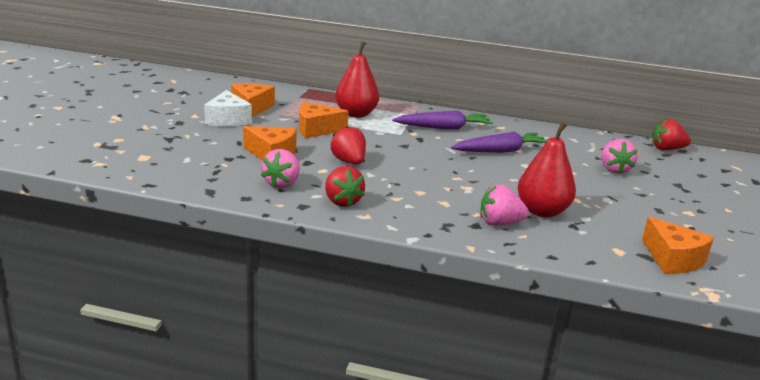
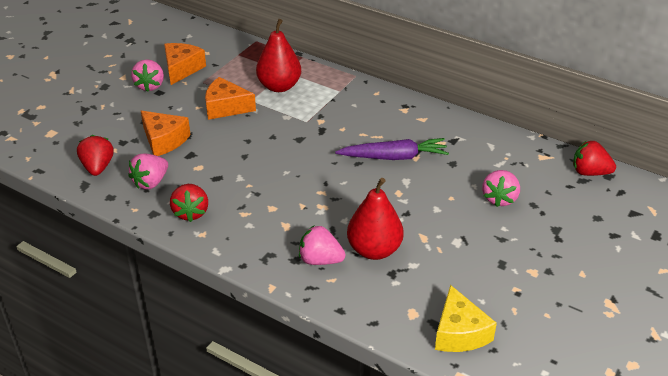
camera: 20 degrees right, 15 degrees up
white cheese [204,90,252,126] -> pink strawberry [131,59,164,92]
red strawberry [330,126,366,165] -> red strawberry moved to [77,135,114,176]
purple carrot [392,111,494,129] -> none
orange cheese [642,217,714,274] -> yellow cheese [435,285,497,352]

